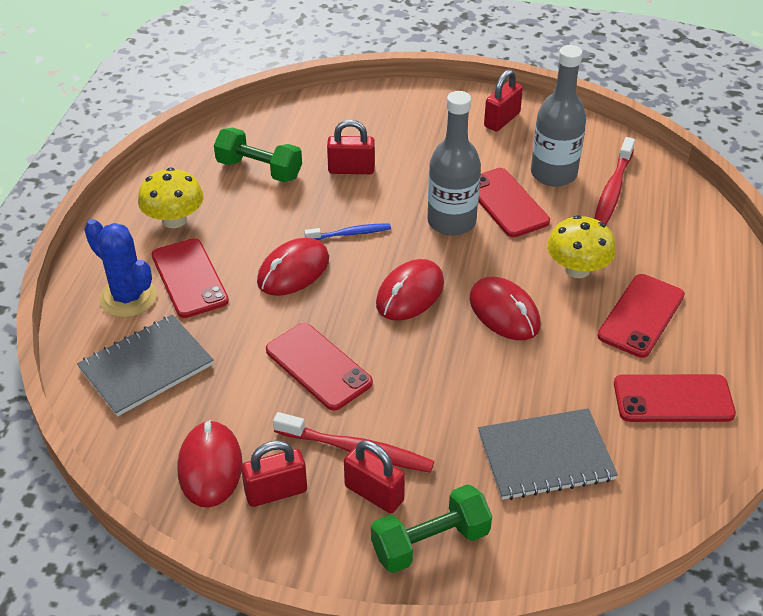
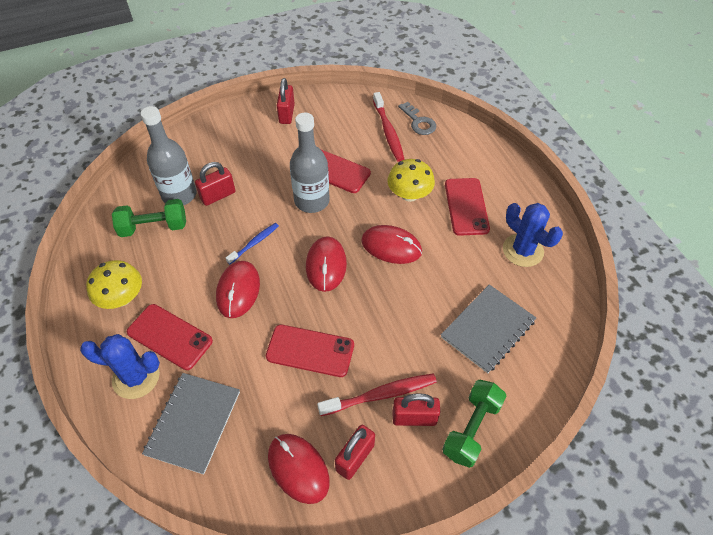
camera: 35 degrees left, 10 degrees up
grey bottle [531,45,586,187] -> grey bottle moved to [141,106,197,205]
red phone [614,374,736,422] -> blue cactus [503,203,563,267]
none -> grey key [398,102,436,135]

